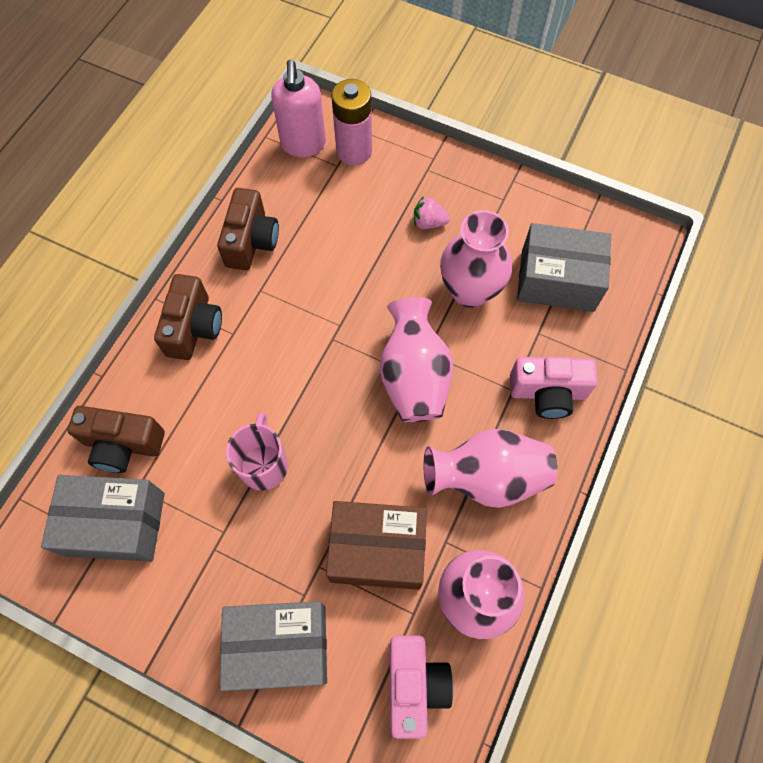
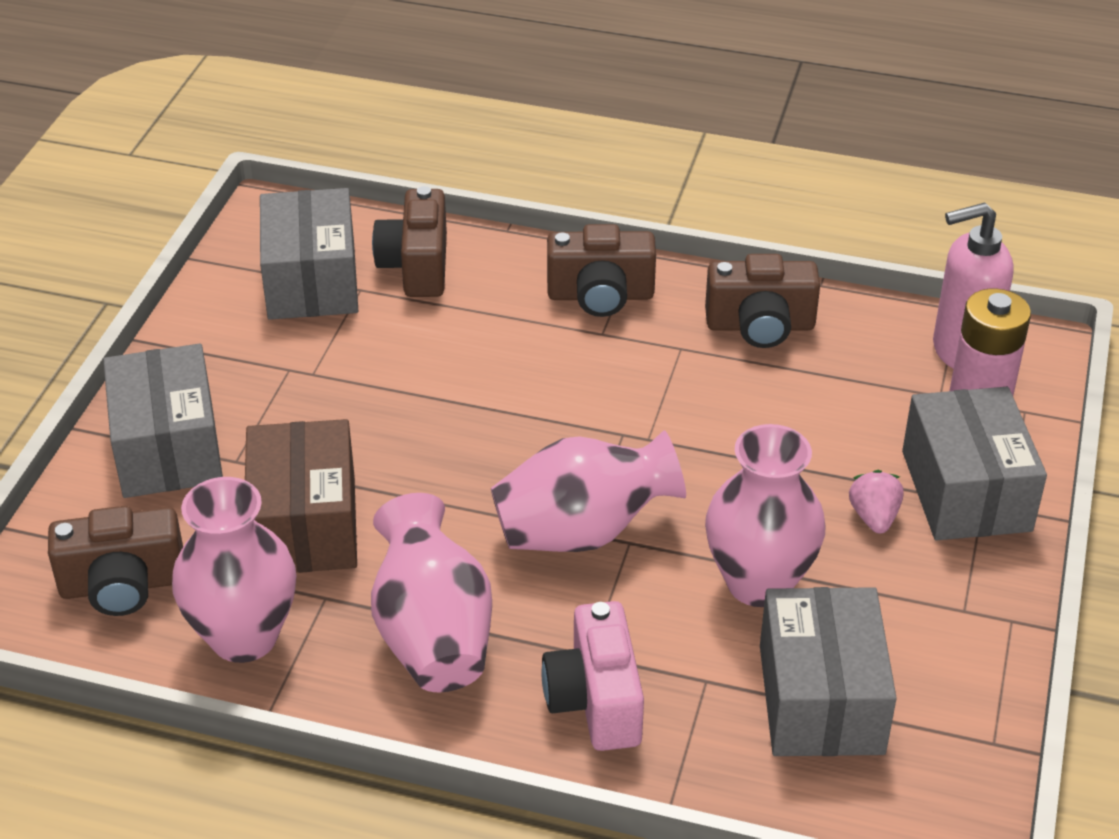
camera: 80 degrees right, 25 degrees down
pink mug [226,412,288,491] -> none
pink camera [390,636,453,739] -> brown camera [48,506,183,616]
none -> grey box [902,387,1047,541]

